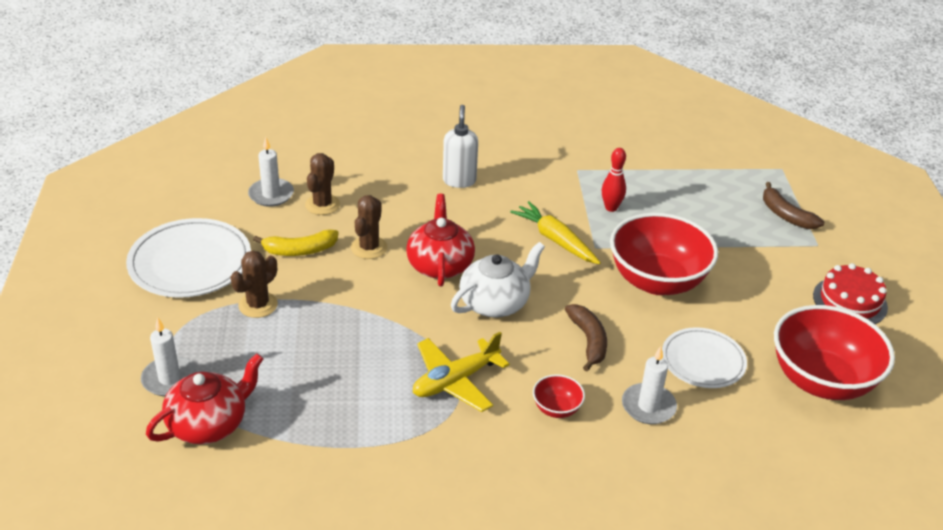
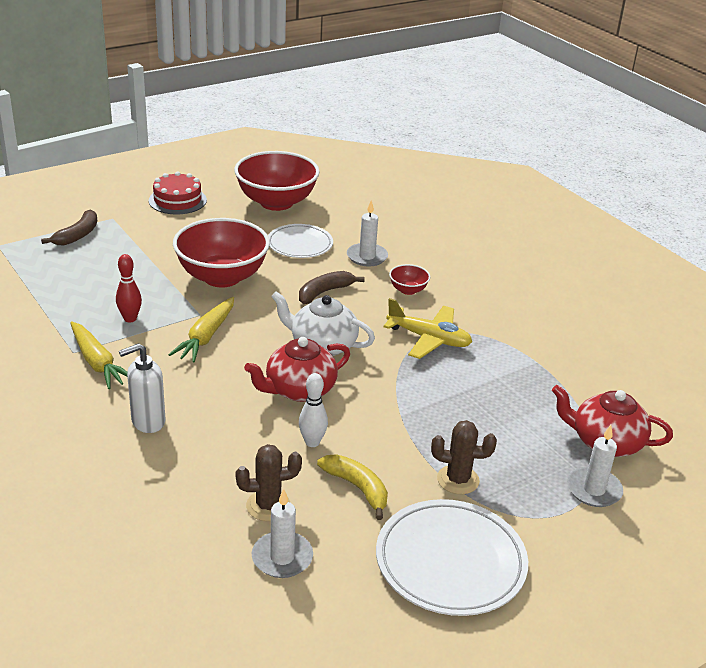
camera: 120 degrees left, 5 degrees down
brown cactus [351,195,387,259] -> white bowling pin [299,373,328,447]
none -> yellow carrot [70,321,127,389]

